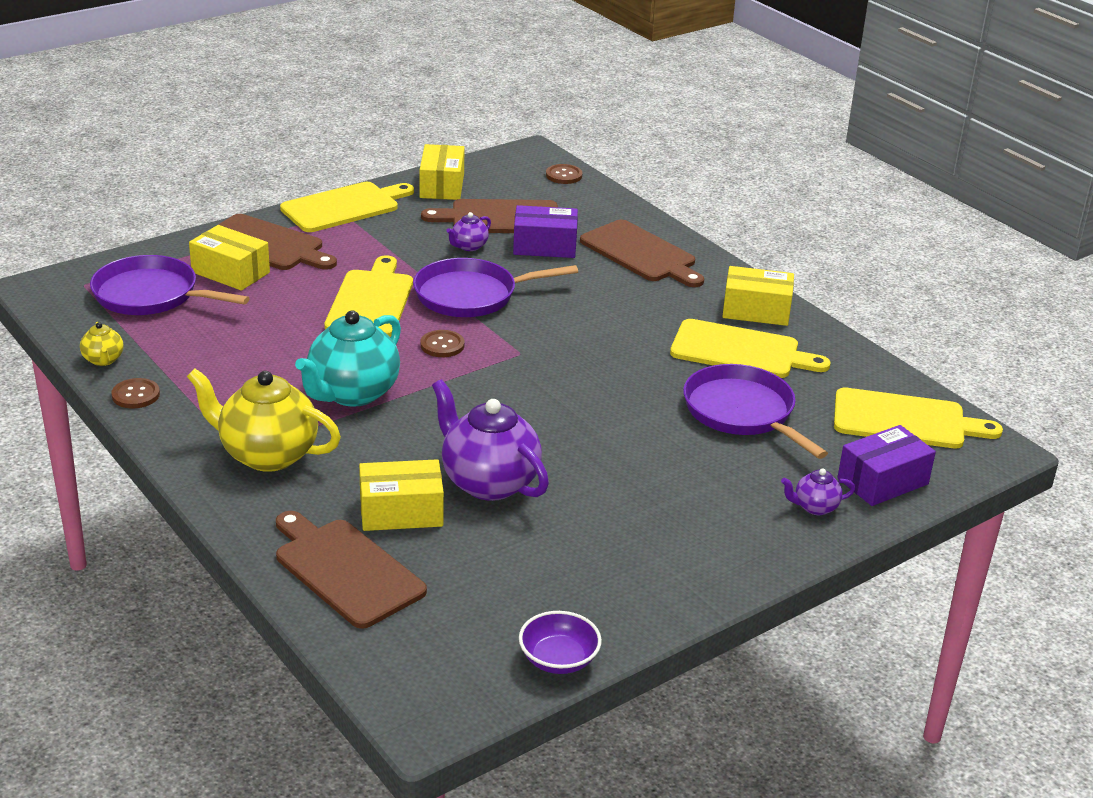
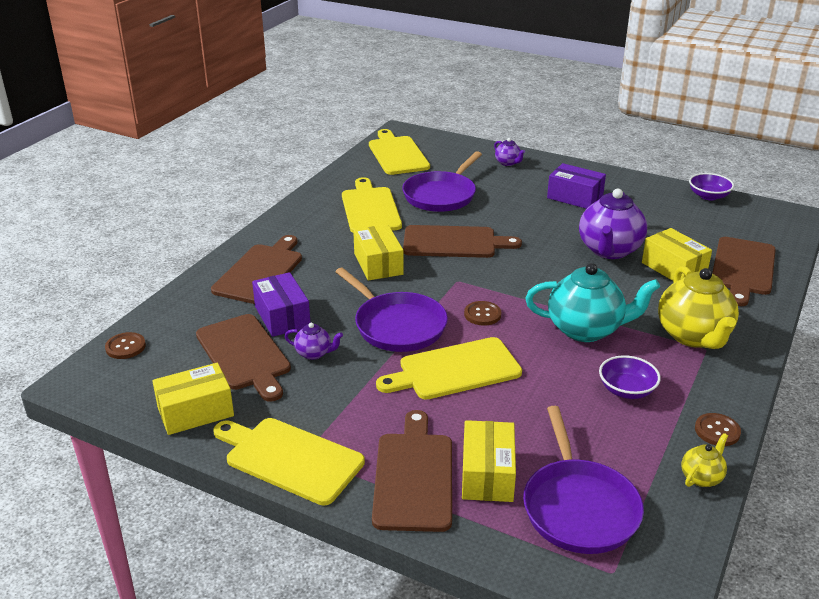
camera: 115 degrees left, 0 degrees up
yellow box [722,266,794,326] -> yellow box moved to [353,224,403,281]
purple box [837,425,936,506] -> purple box moved to [547,163,606,209]
none -> brown cutting board [403,225,522,258]
none -> purple bowl [599,355,661,399]

